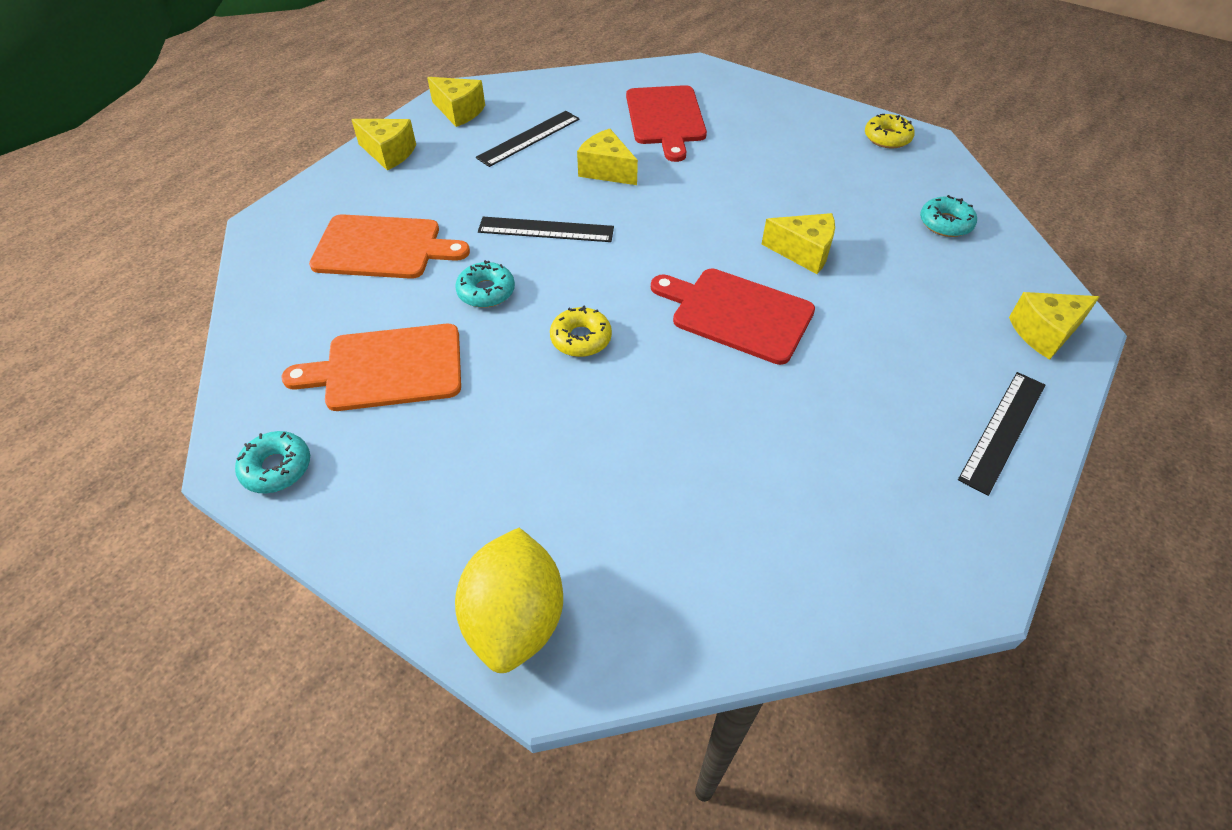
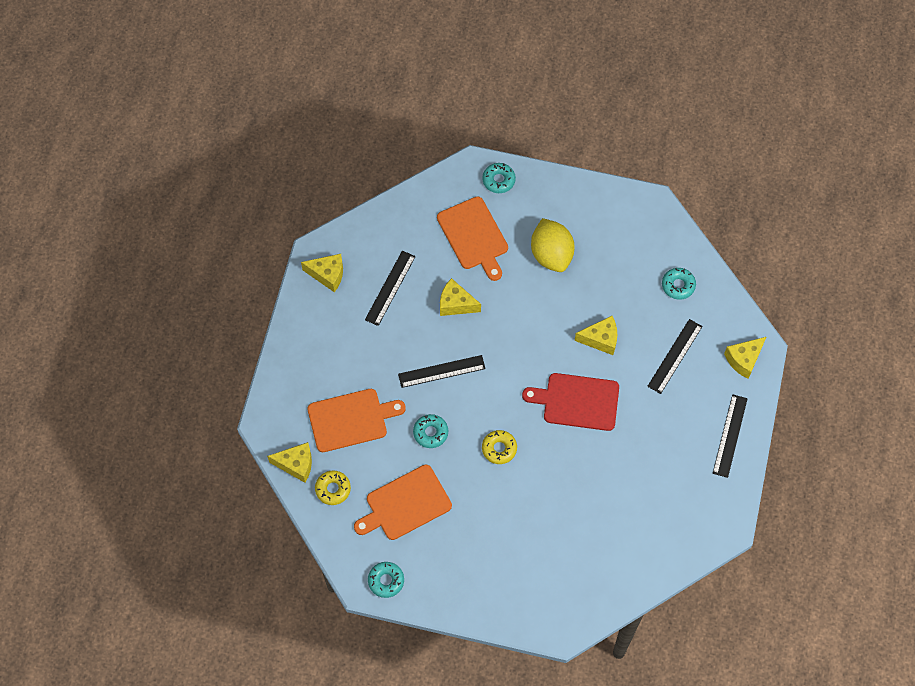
camera: 20 degrees left, 15 degrees up
yellow cheese [351,119,416,170] -> yellow cheese moved to [267,442,312,483]
yellow lemon [455,528,563,673] -> yellow lemon moved to [531,218,575,272]
red cutting board [626,85,707,162] -> orange cutting board [437,196,508,281]
yellow donut [865,114,915,148] -> yellow donut moved to [315,470,351,505]
none -> turquoise donut [482,163,516,193]
none -> black ruler [647,319,703,394]

